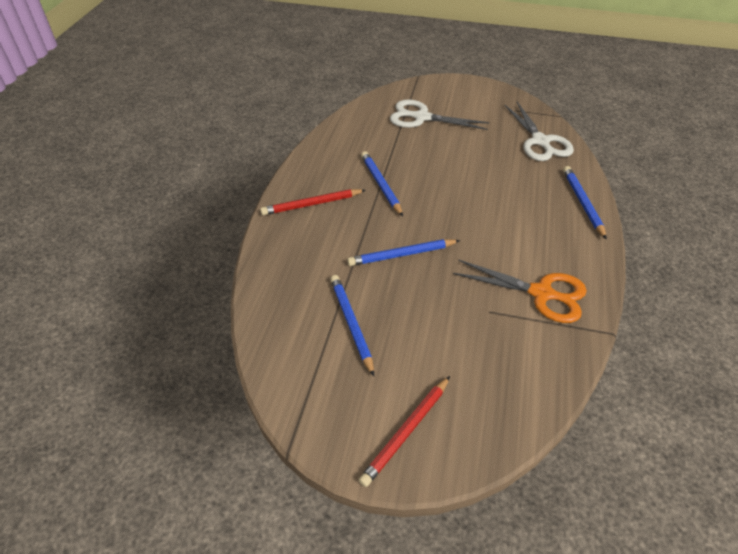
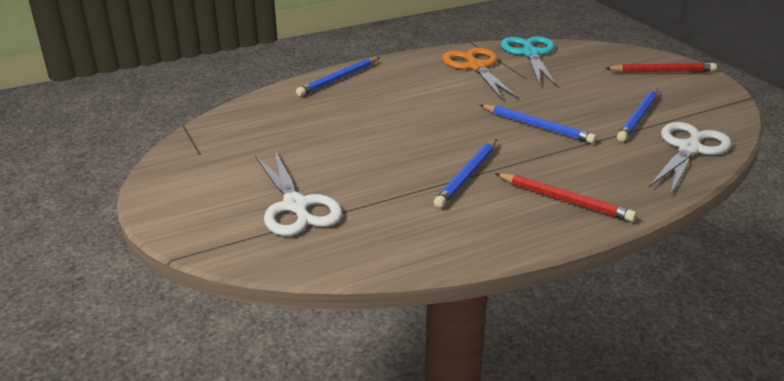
camera: 130 degrees left, 15 degrees down
white scissors [504,102,574,161] -> white scissors moved to [649,122,732,195]
none -> turquoise scissors [501,36,556,86]

